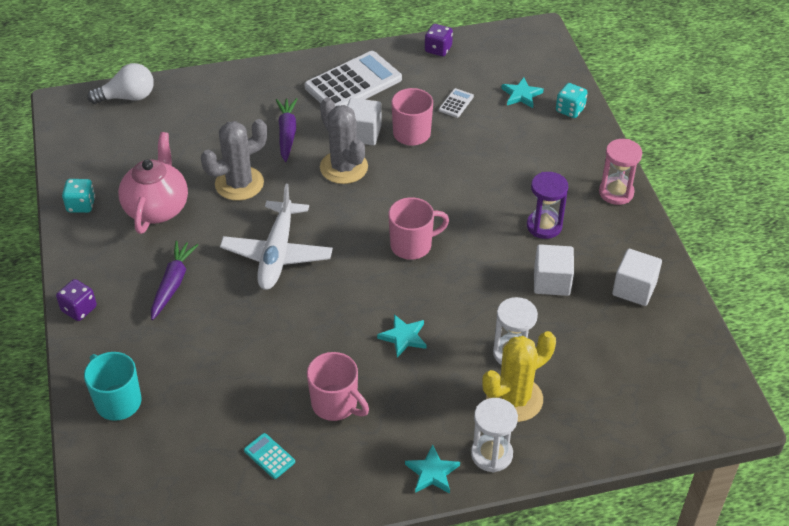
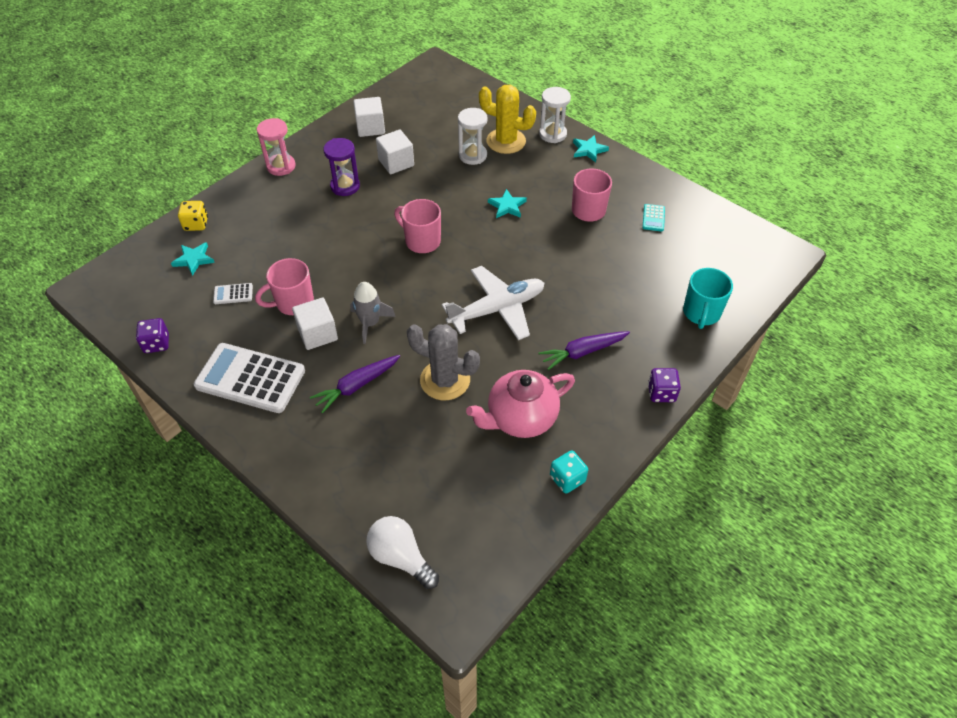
camera: 125 degrees left, 5 degrees up
grey cactus [320,97,368,184] -> grey rocket [350,282,396,344]
turquoise dice [556,83,588,118] -> yellow dice [178,201,208,231]

